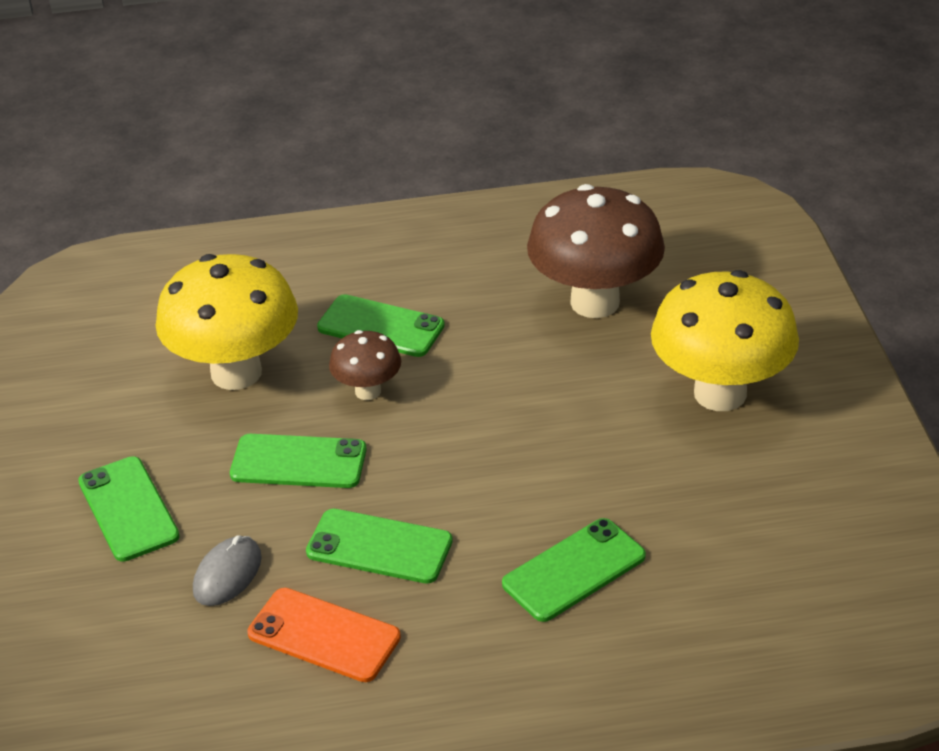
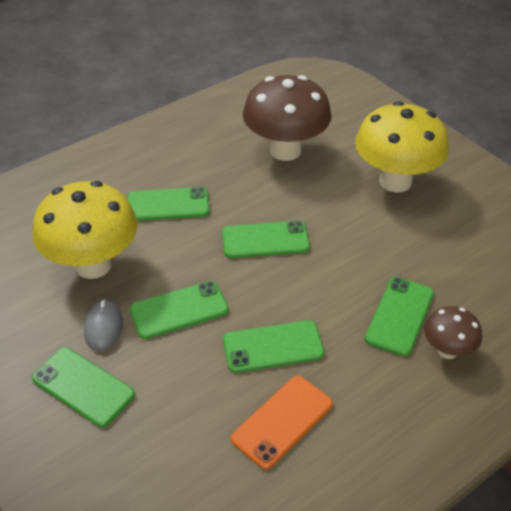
camera: 30 degrees left, 5 degrees up
grey mouse [193,535,262,606] -> grey mouse moved to [84,299,123,352]
orange phone [247,588,401,682] -> orange phone turned 45 degrees counterclockwise [231,376,333,470]
brown mushroom [329,330,401,400] -> brown mushroom moved to [424,306,482,359]
none -> green phone [222,221,310,258]

